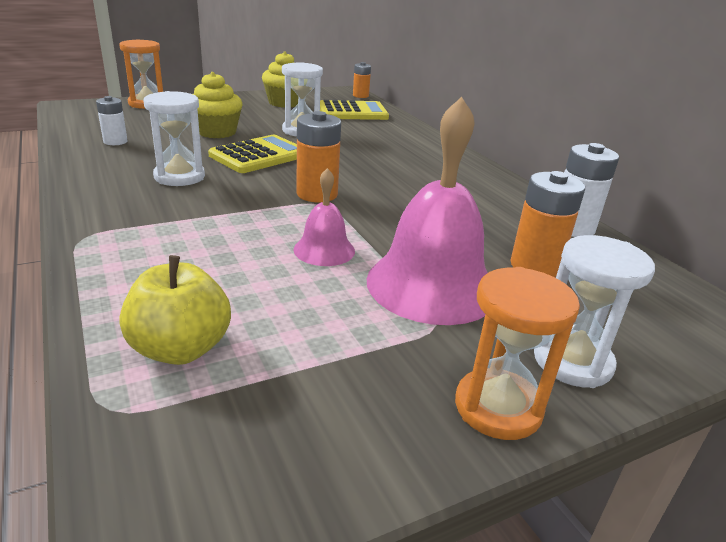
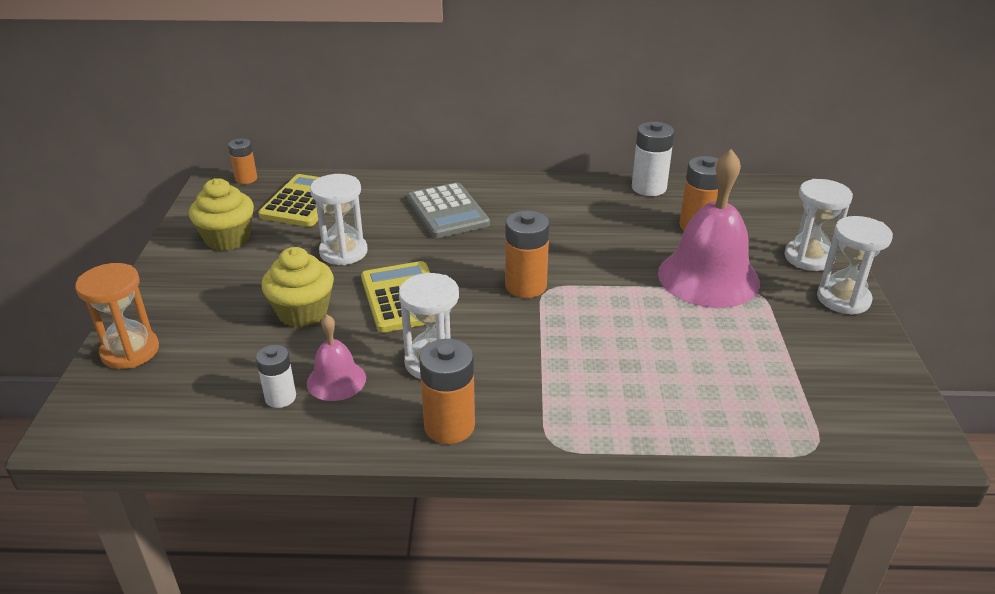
camera: 60 degrees left, 5 degrees up
yellow apple [120,255,231,365] -> none
pink bell [294,168,355,266] -> pink bell moved to [307,314,366,401]
orange hourglass [455,267,580,440] -> white hourglass [817,216,893,315]
none -> grey calculator [407,182,490,238]
none -> orange battery [419,339,475,444]

